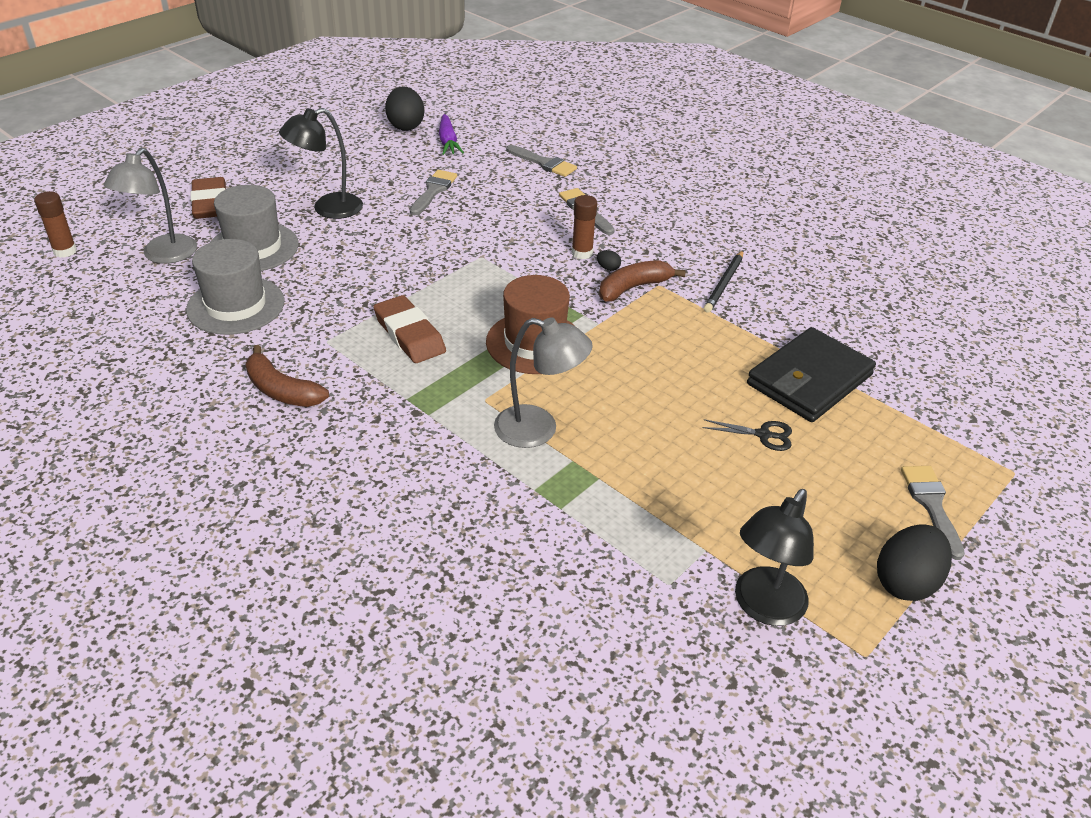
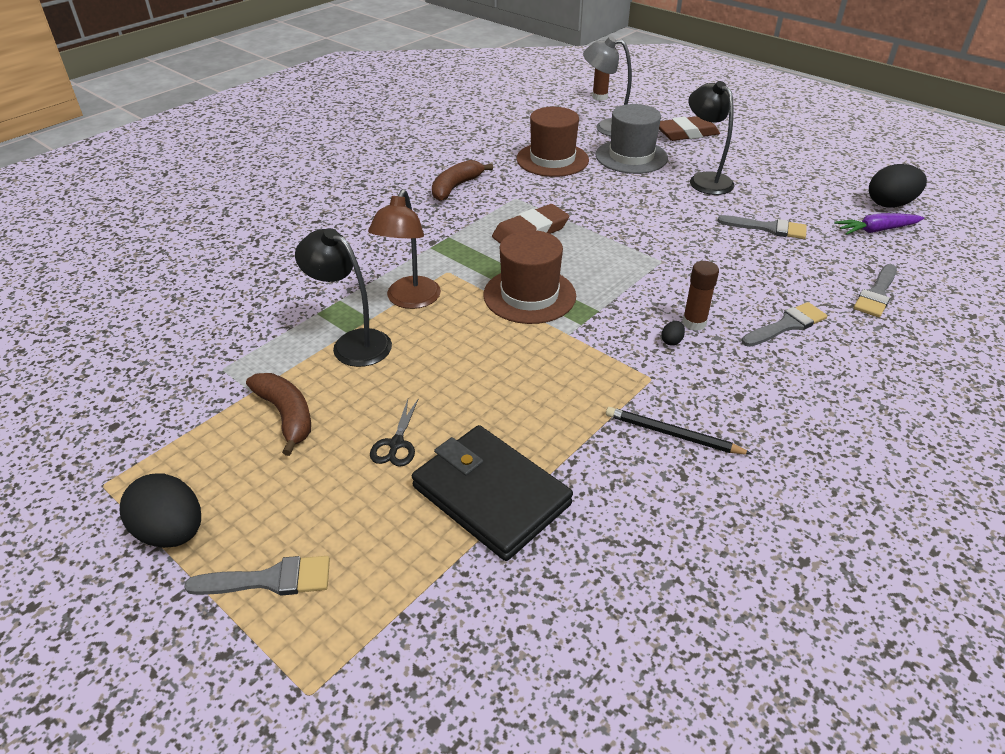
camera: 90 degrees right, 0 degrees up
grey hat [186,239,285,335] -> brown hat [517,107,589,177]
grey lamp [494,317,593,448] -> brown lamp [368,189,441,309]
brown banana [599,260,686,302] -> brown banana moved to [246,373,311,456]
black lamp [735,489,814,626] -> black lamp moved to [295,228,392,367]

